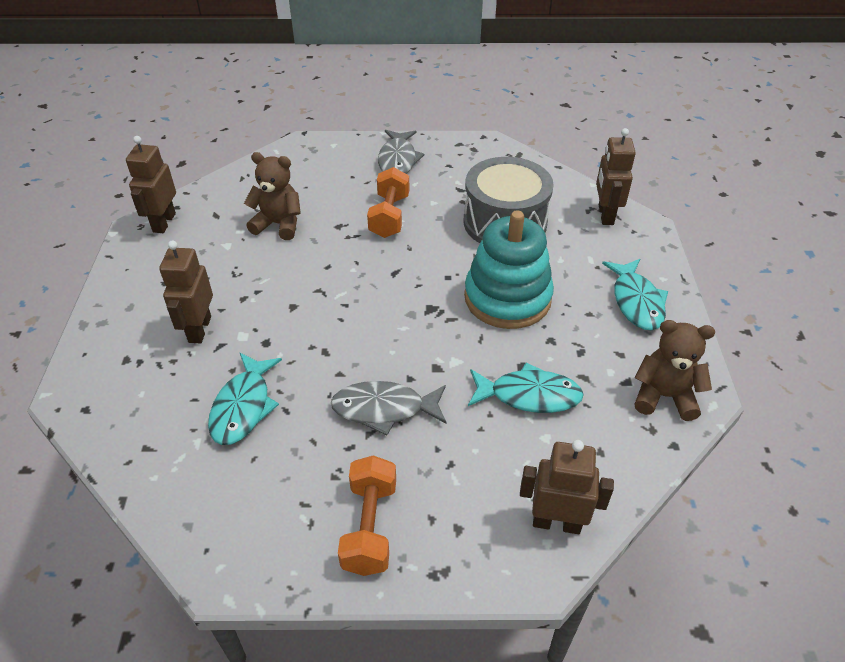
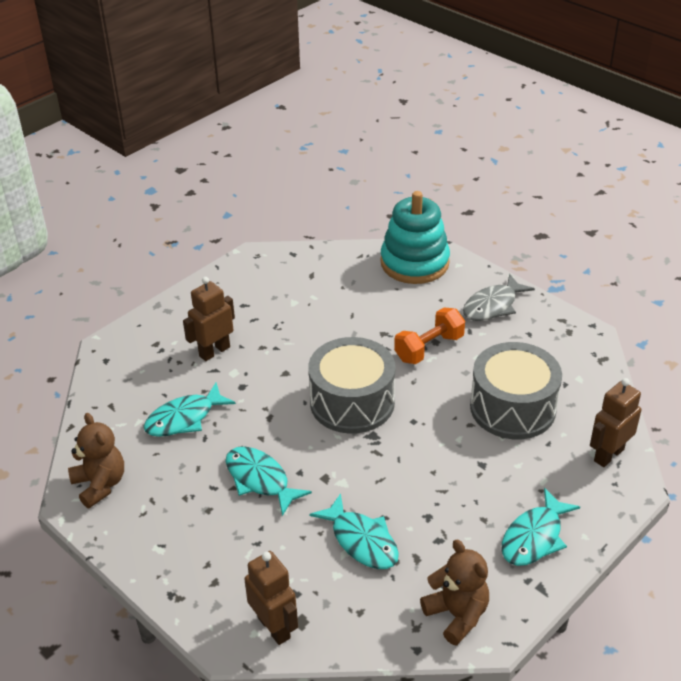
camera: 45 degrees right, 5 degrees down
brown robot [126,136,176,233] -> none
brown teddy bear [244,152,301,240] -> brown teddy bear moved to [68,413,124,508]
grey fish [331,381,446,436] -> turquoise fish [225,447,312,516]
orange dumbbell [338,455,396,576] -> none
turquoise stacking toy [464,211,554,329] -> turquoise stacking toy moved to [380,191,450,284]
none -> grey drum [308,337,396,434]

